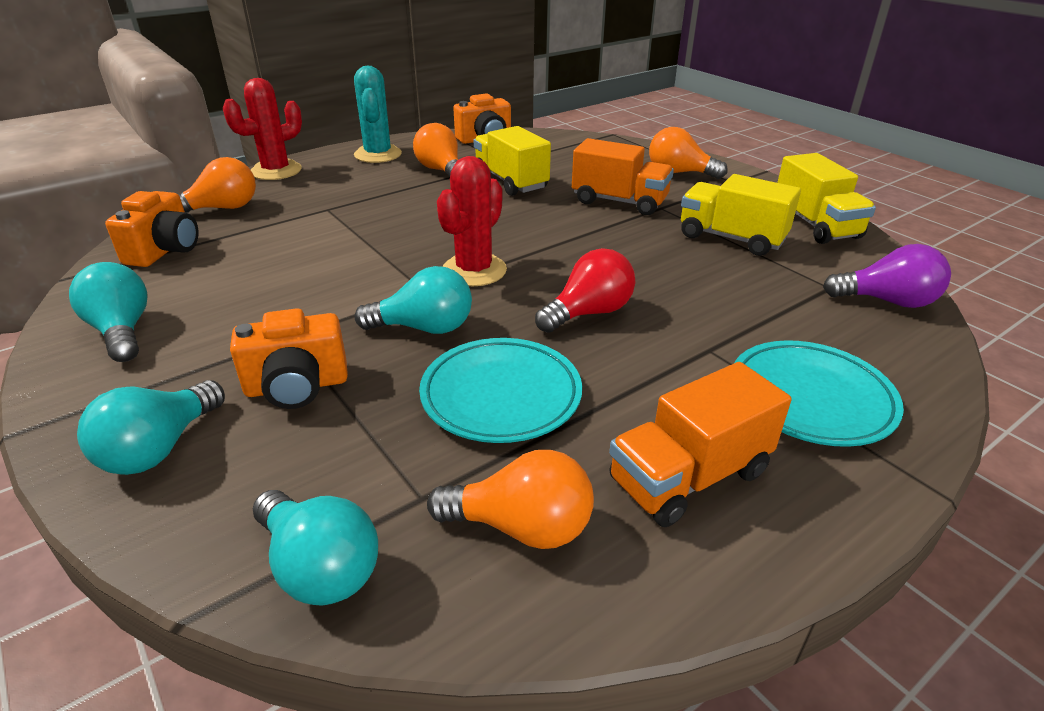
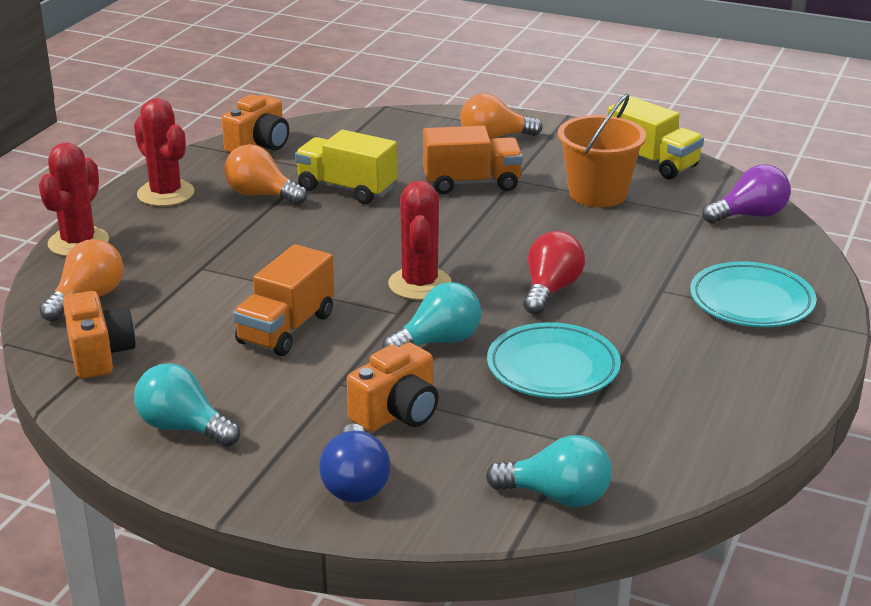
camera: 30 degrees left, 5 degrees down
turquoise light bulb [77,380,225,475] -> blue light bulb [319,423,390,502]
turquoise cactus [354,66,402,163] -> red cactus [134,98,194,206]
orange light bulb [427,450,594,549] -> none
orange truck [609,362,792,527] -> orange truck moved to [233,244,334,356]
yellow truck [681,174,801,256] -> orange bucket [558,94,646,207]

